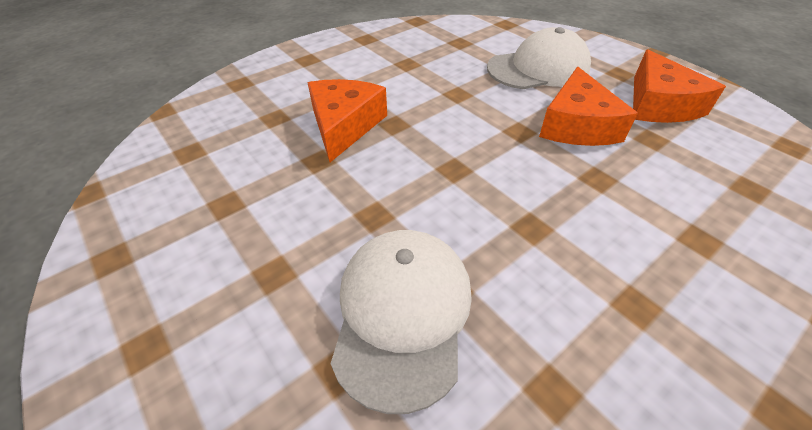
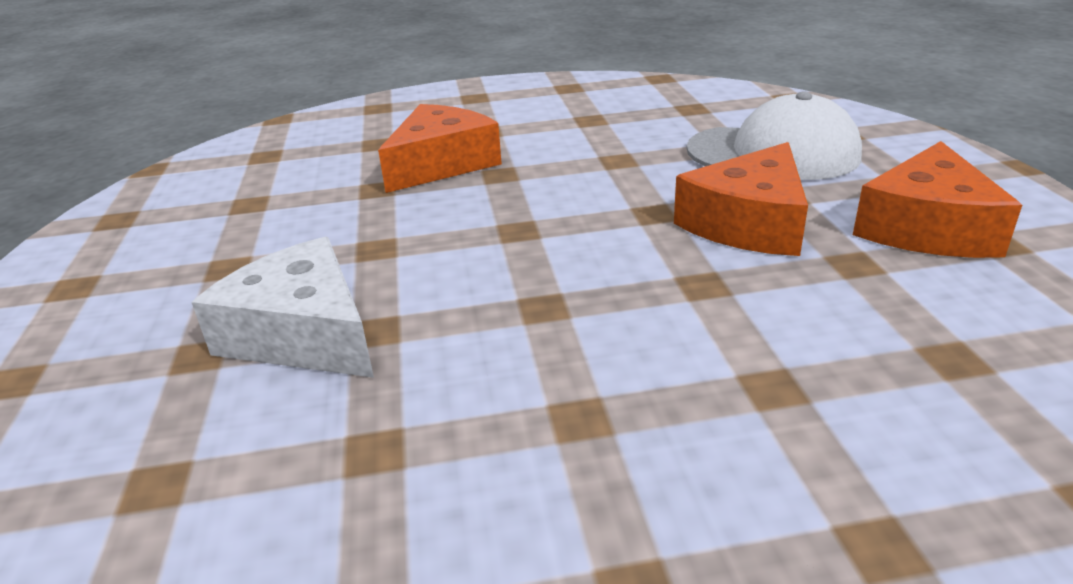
camera: 30 degrees right, 15 degrees down
white cap [331,230,472,414] -> white cheese [191,237,374,378]

